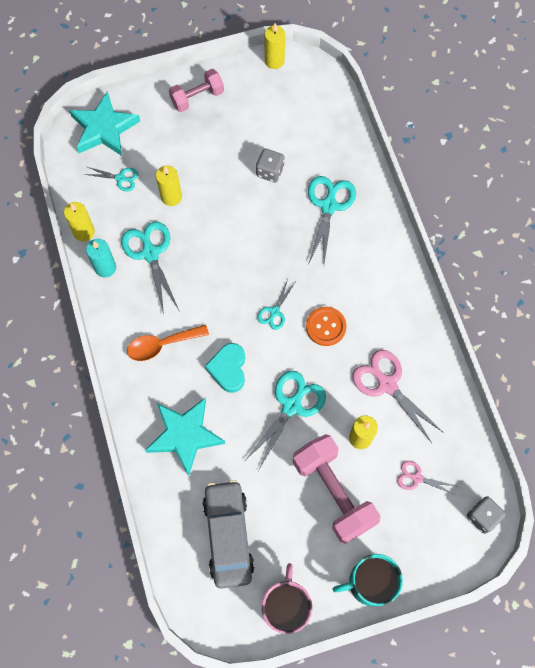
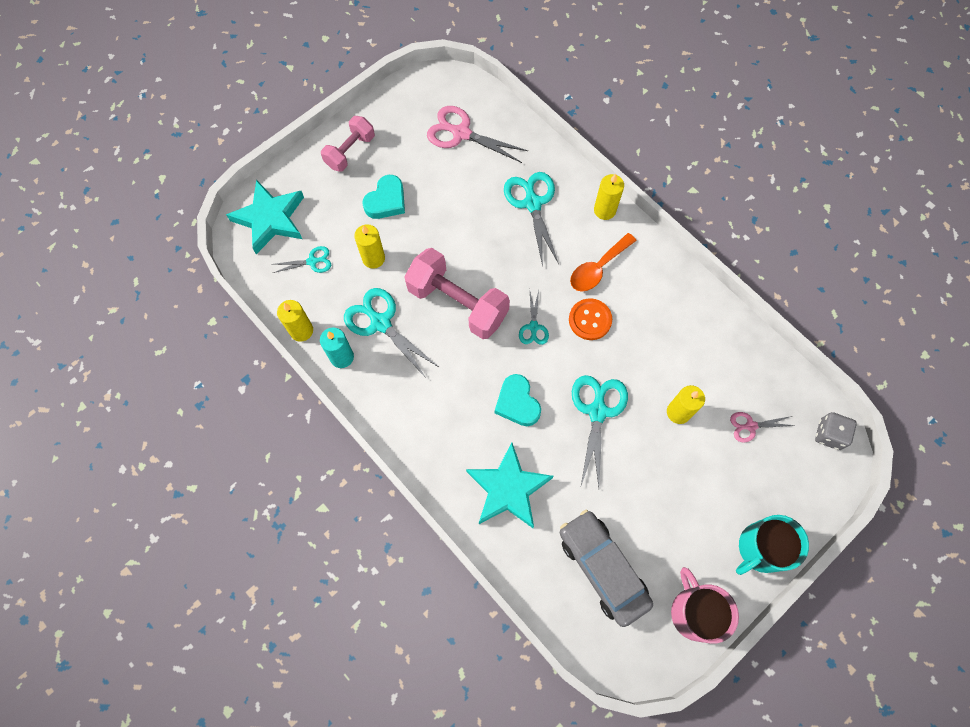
camera: 25 degrees left, 0 degrees up
orange spoon [127,325,209,361] -> orange spoon moved to [570,233,637,291]
grey dice [256,148,284,183] -> none
yellow candle [265,23,285,69] -> yellow candle moved to [594,174,624,220]
pink dumbbell [293,434,380,544] -> pink dumbbell moved to [404,248,510,339]
pink scissors [352,350,444,443] -> pink scissors moved to [427,106,528,163]
none -> turquoise heart [362,175,405,219]

